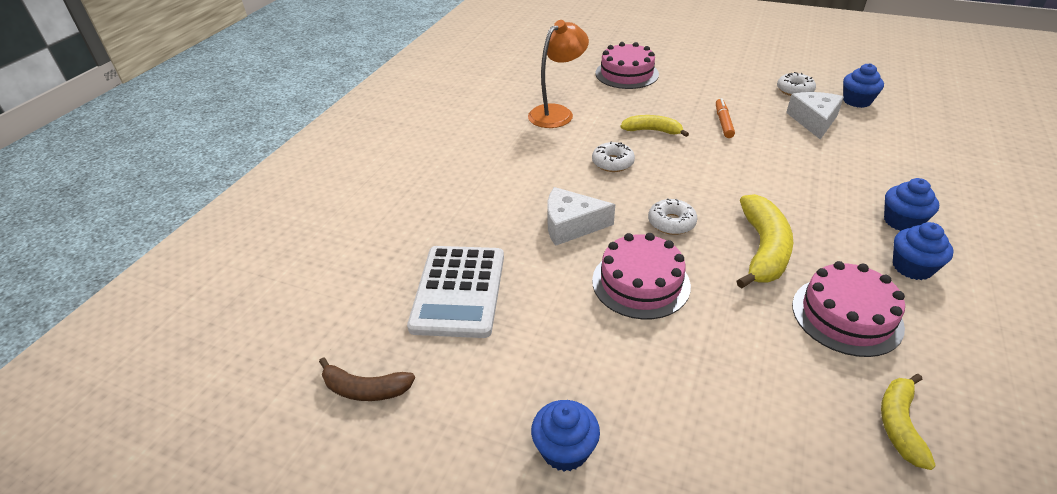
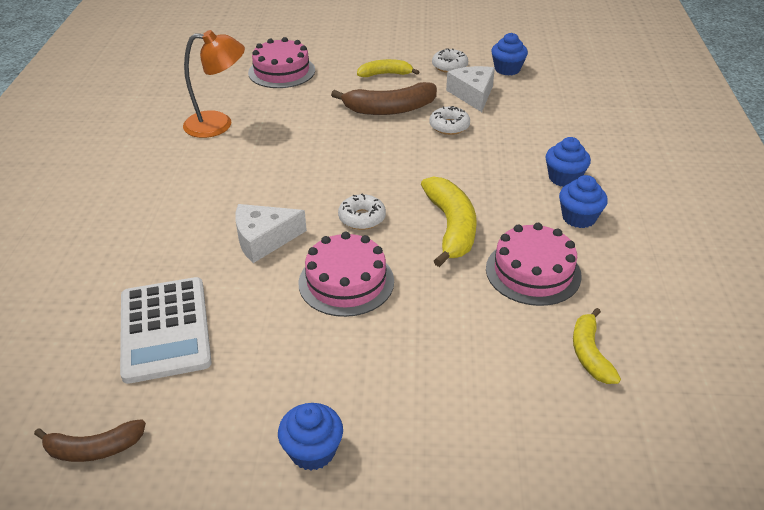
camera: 20 degrees left, 0 degrees up
orange lamp [528,20,589,128] -> orange lamp turned 60 degrees clockwise [183,30,245,138]
white donut [592,141,635,172] -> white donut moved to [429,106,470,135]
yellow banana [621,115,689,137] -> yellow banana moved to [357,59,419,77]
orange marker [716,98,735,138] -> brown banana [331,82,437,115]

